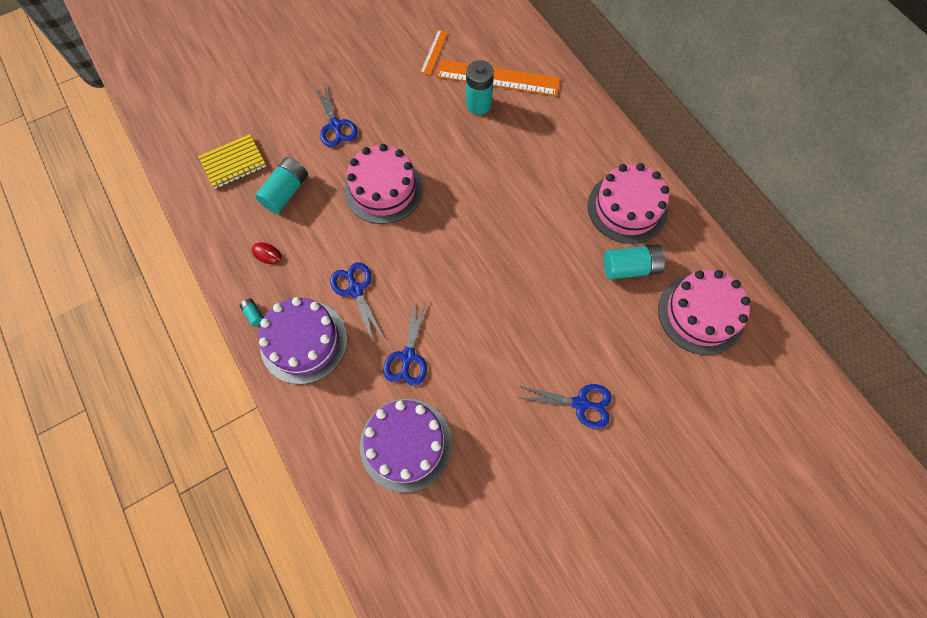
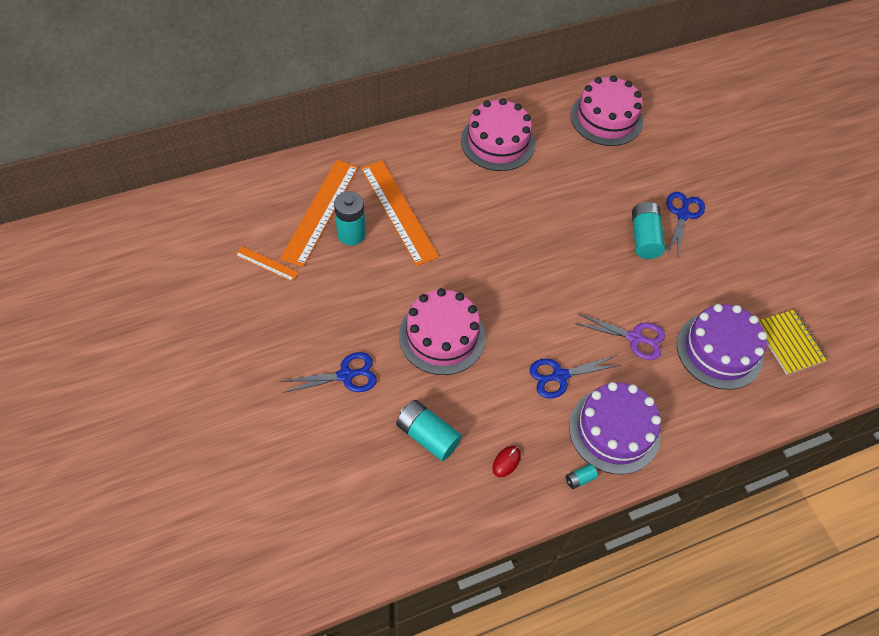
camera: 85 degrees left, 10 degrees down
yellow notebook [198,134,266,189] -> yellow notebook moved to [758,309,828,375]
blue scissors [383,301,427,386] -> purple scissors [575,314,665,360]
turquoise battery [603,244,665,280] -> turquoise battery moved to [632,202,665,259]
none -> orange ruler [361,160,439,266]

